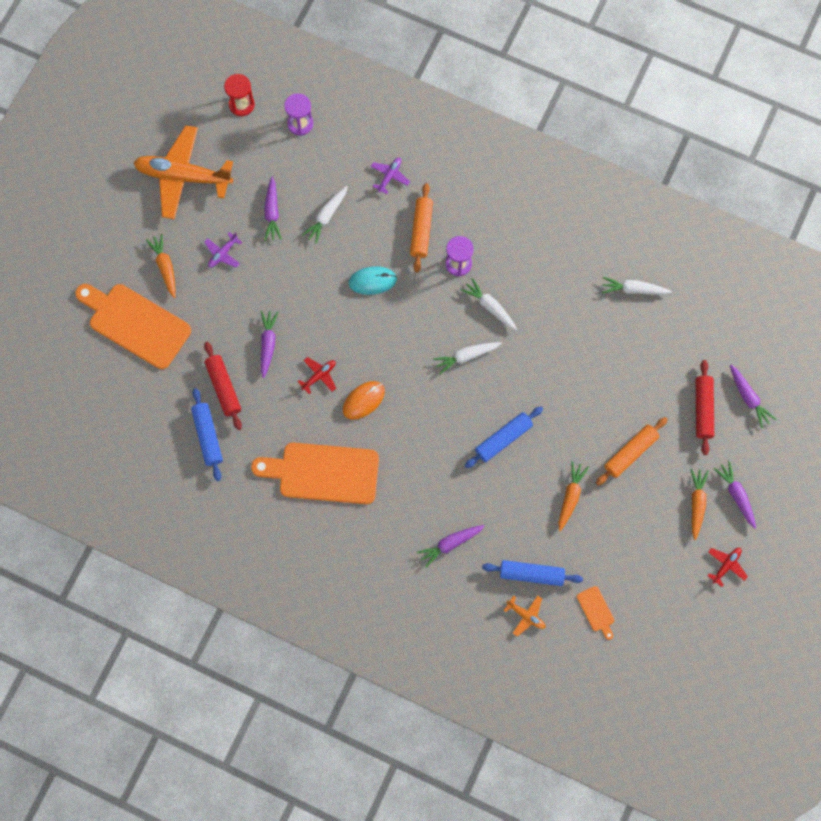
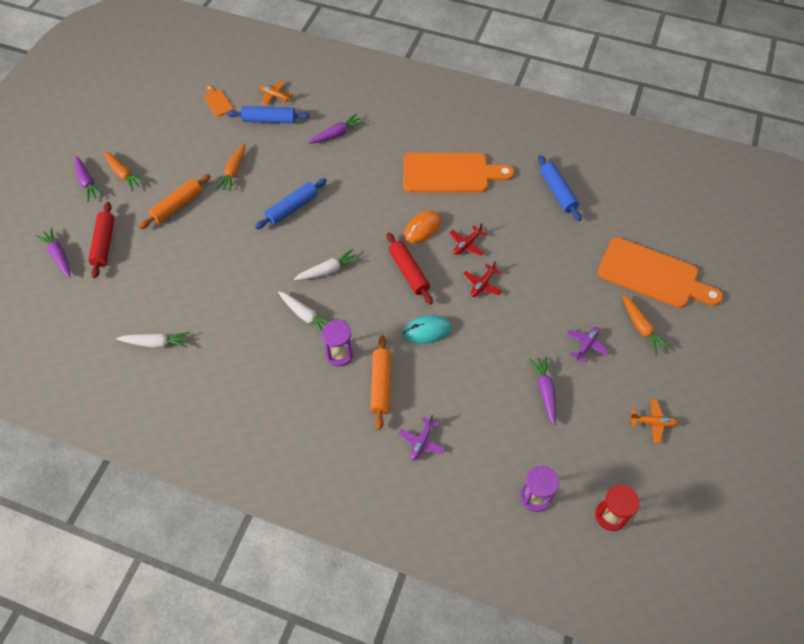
camera: 175 degrees right, 15 degrees down
orange plane [134,125,233,219] -> orange plane [629,399,678,444], size x0.42
red rolling pin [204,342,242,430] -> red rolling pin moved to [387,233,433,305]
purple carrot [261,311,278,378] -> none
white carrot [302,186,348,244] -> none
orange carrot [691,469,709,540] -> orange carrot turned 45 degrees counterclockwise [104,151,146,191]
red plane [707,548,748,587] -> red plane moved to [463,261,502,297]

